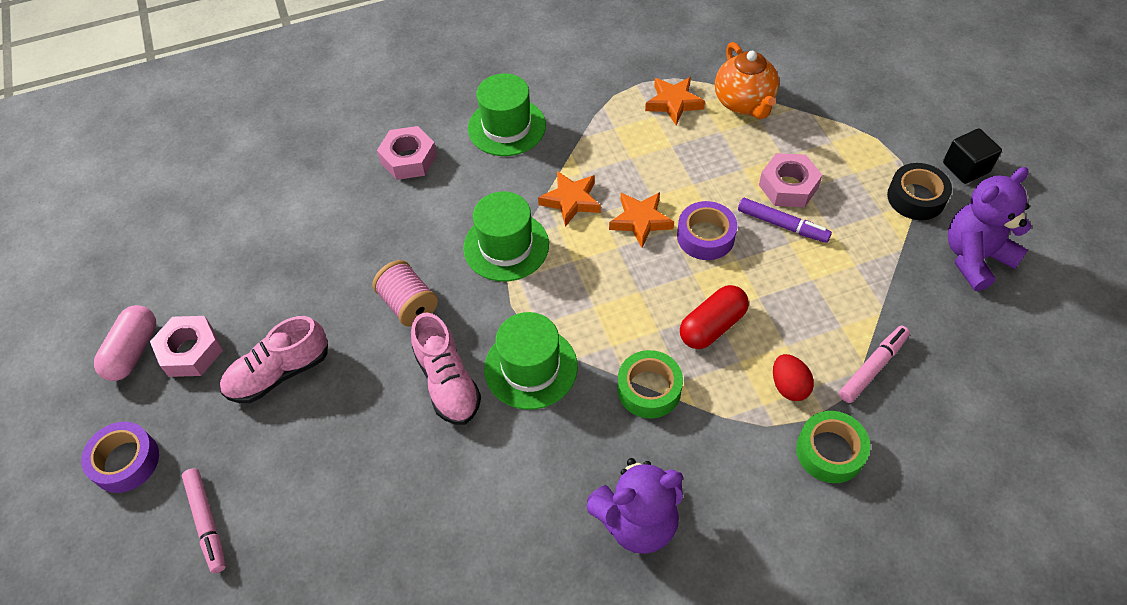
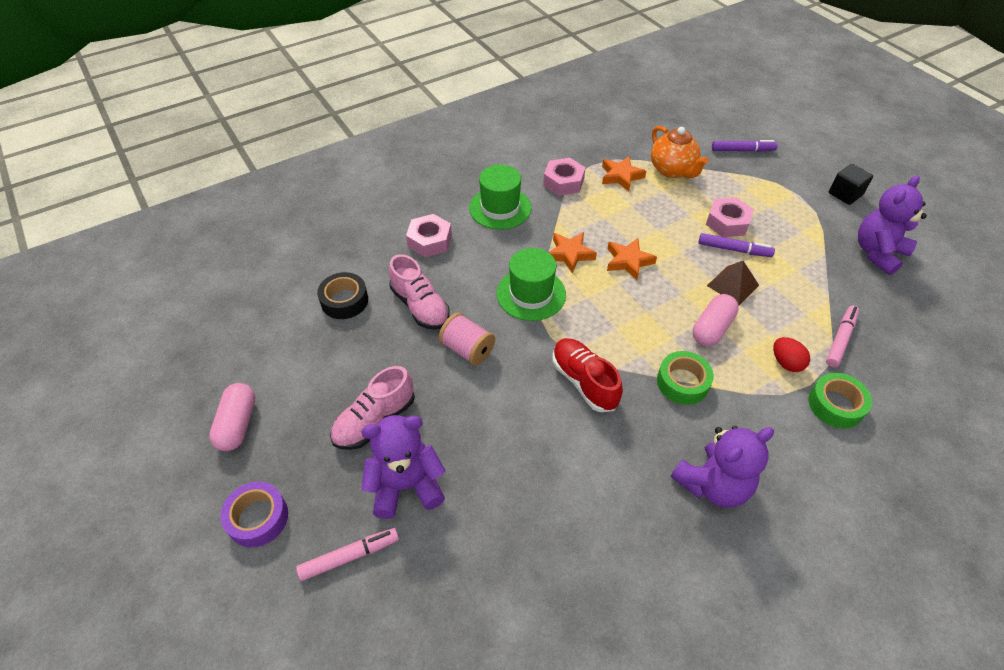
camera: 15 degrees left, 5 degrees down
pink nut [150,316,223,377] -> pink nut moved to [543,158,586,196]
pink marker [182,468,226,573] -> pink marker turned 75 degrees counterclockwise [296,528,399,581]
pink shoe [411,313,481,425] -> pink shoe moved to [389,254,450,330]
green hat [484,312,578,410] -> red shoe [552,338,623,412]
purple tape [677,201,737,260] -> none
red capsule [680,285,749,349] -> pink capsule [693,294,739,346]
black tape [887,163,952,220] -> black tape moved to [317,272,368,319]
none -> purple teddy bear [361,415,445,519]
none -> brown pyramid [707,261,759,305]
none -> purple marker [712,140,778,152]

